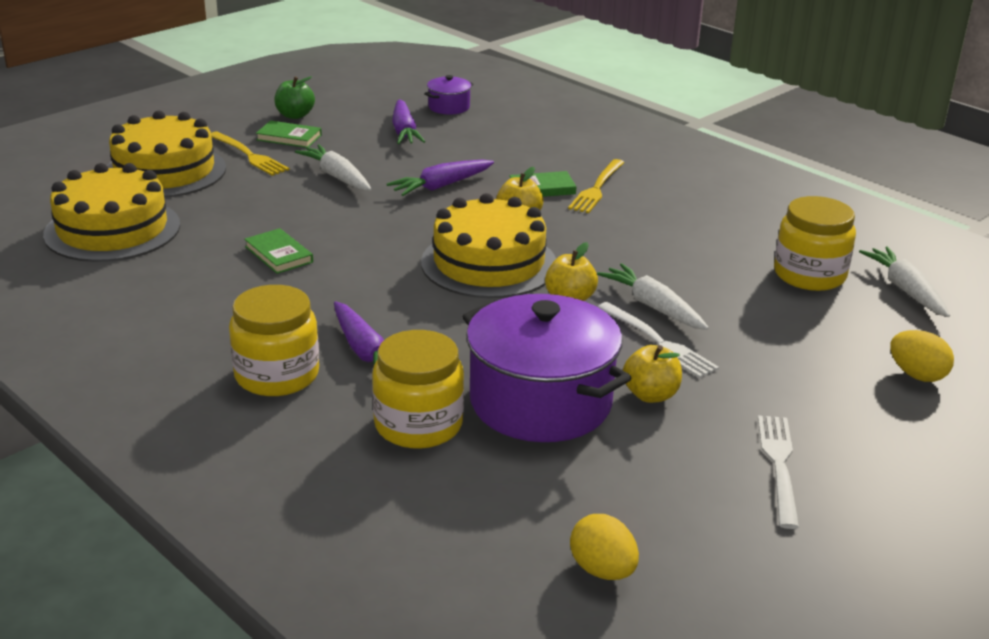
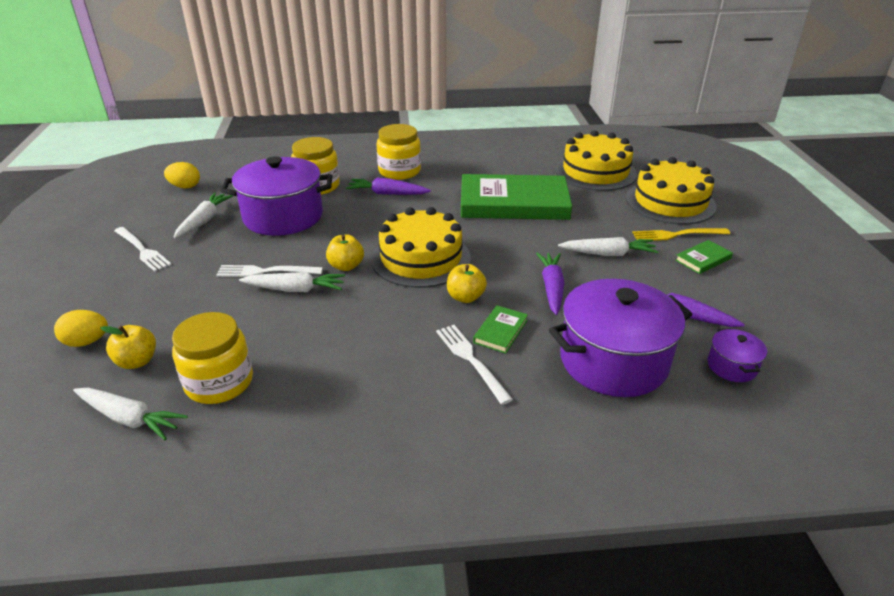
camera: 130 degrees right, 5 degrees up
green book [244,228,313,274] -> green book [461,174,572,220], size x2.45
green apple [274,76,315,119] -> none
yellow fork [568,159,625,213] -> white fork [436,325,513,405]
yellow apple [623,345,682,403] -> yellow apple moved to [101,325,156,369]
none -> white carrot [174,192,233,238]
none -> purple pot [549,279,693,397]

